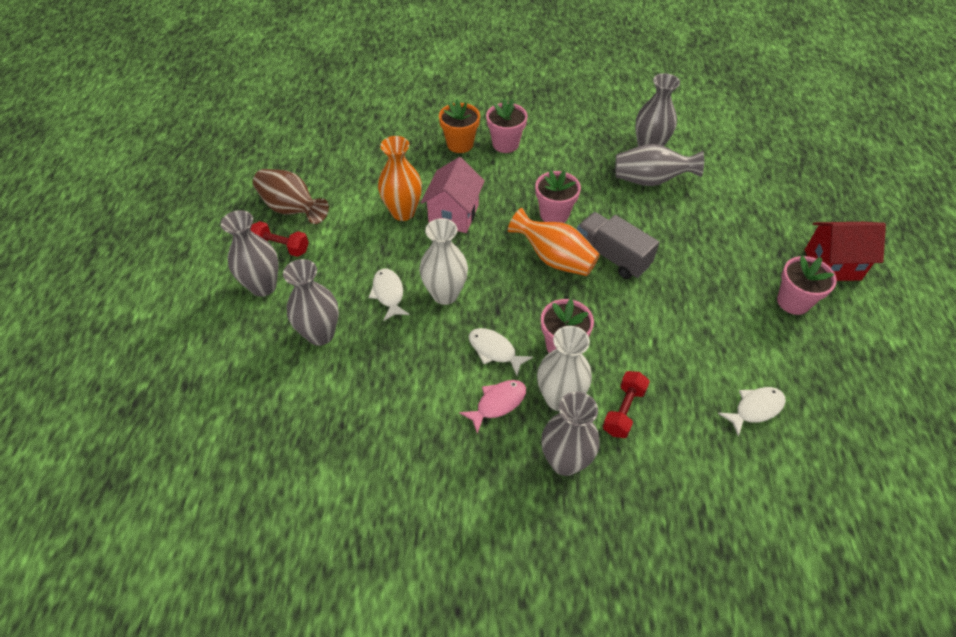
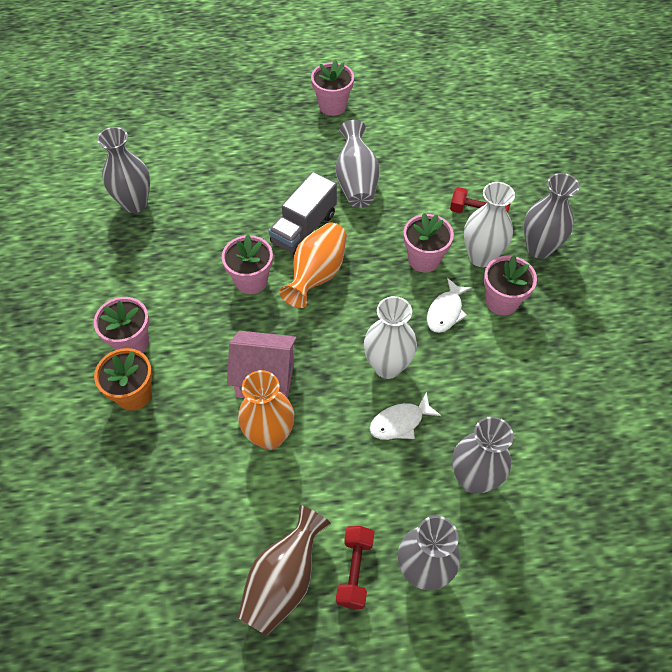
camera: 100 degrees left, 5 degrees up
pink fish [459,380,526,434] -> pink flower pot [484,255,537,315]
grey vase [615,144,704,186] -> grey vase moved to [335,120,379,208]
white fish [718,387,786,437] -> none
red house [805,222,886,281] -> none

